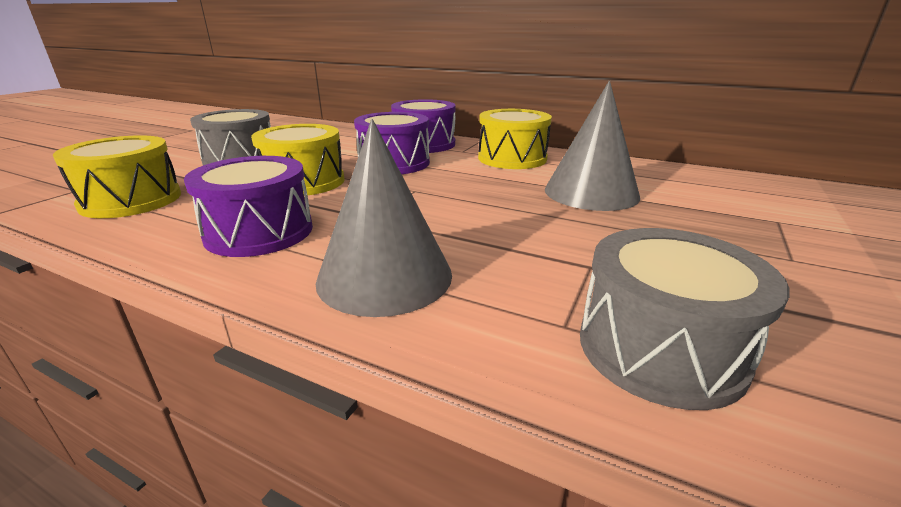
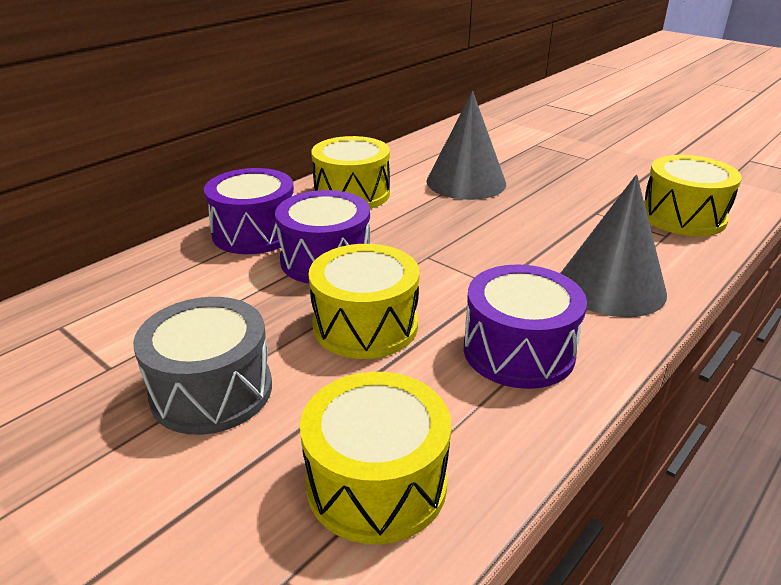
camera: 75 degrees left, 5 degrees up
grey drum [580,228,790,410] -> yellow drum [644,155,742,236]

